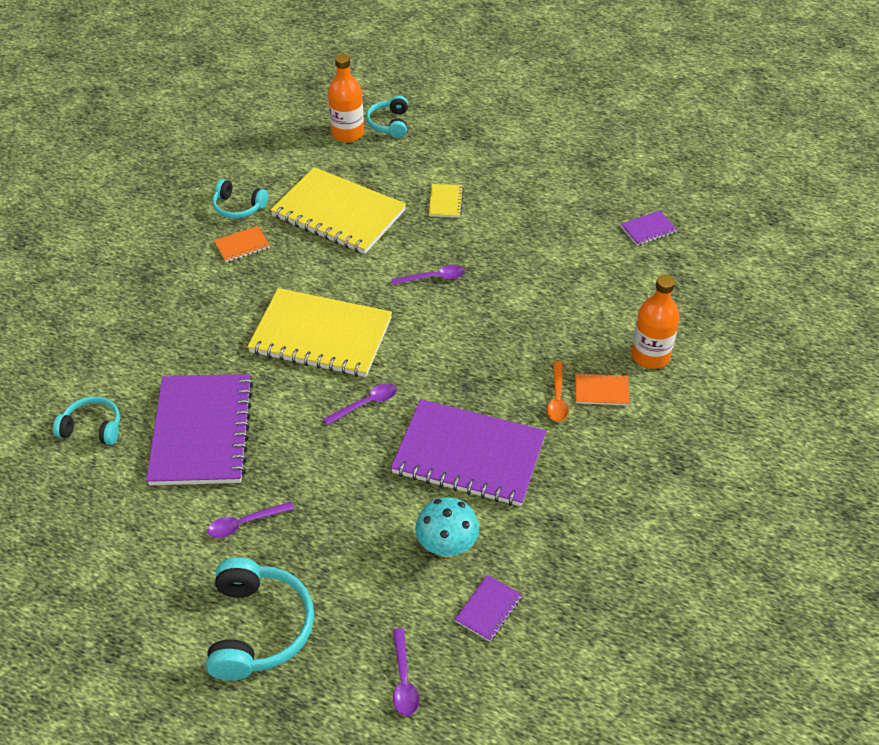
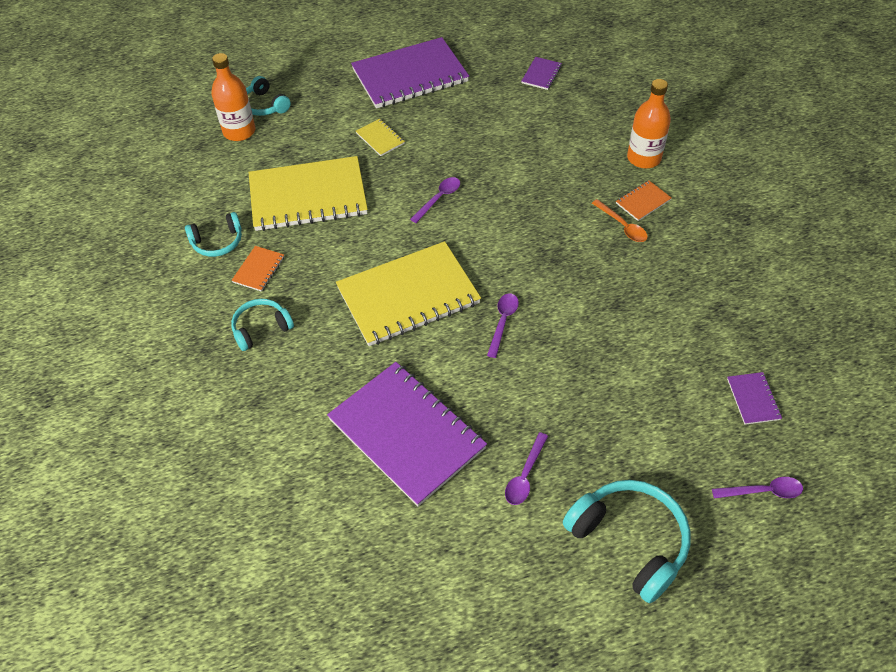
camera: 40 degrees left, 5 degrees up
turquoise headphones [53,396,120,445] -> turquoise headphones moved to [231,299,294,351]
purple notebook [391,399,546,506] -> purple notebook moved to [351,37,469,108]
purple spoon [393,628,419,716] -> purple spoon turned 45 degrees counterclockwise [712,477,803,499]
turquoise mushroom [415,497,479,557] -> none

